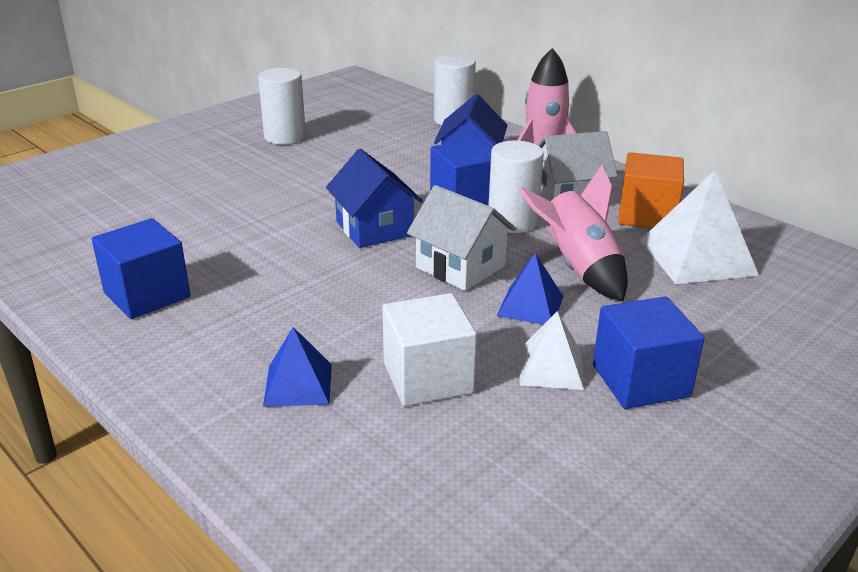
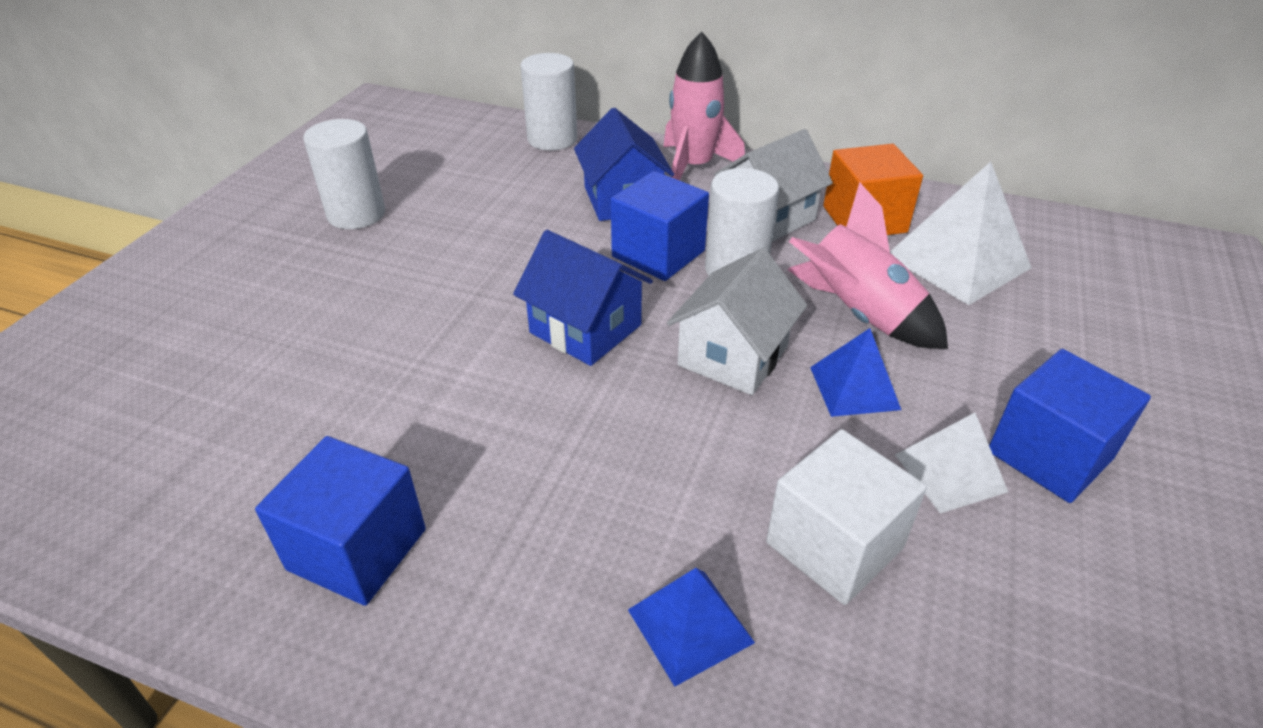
camera: 25 degrees left, 10 degrees up
white house [407,185,516,291] -> white house turned 75 degrees counterclockwise [667,248,807,395]

